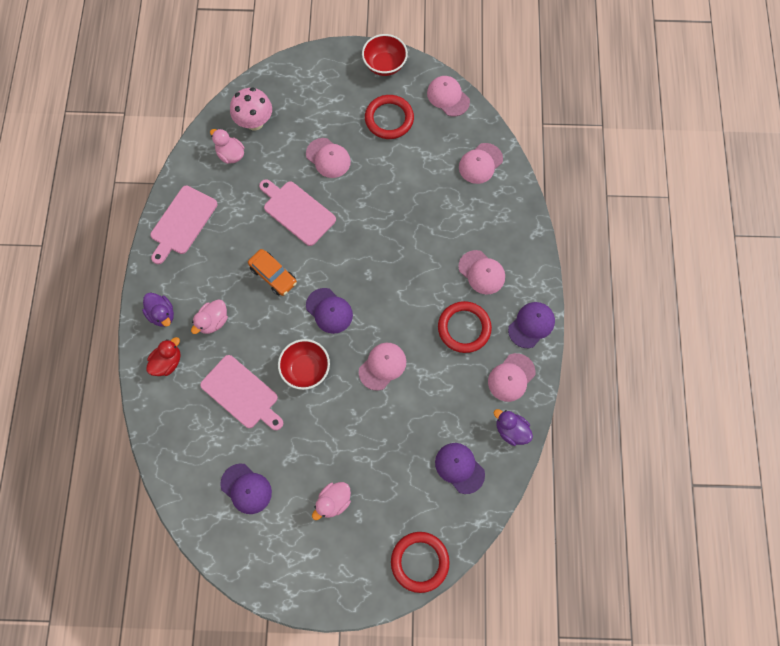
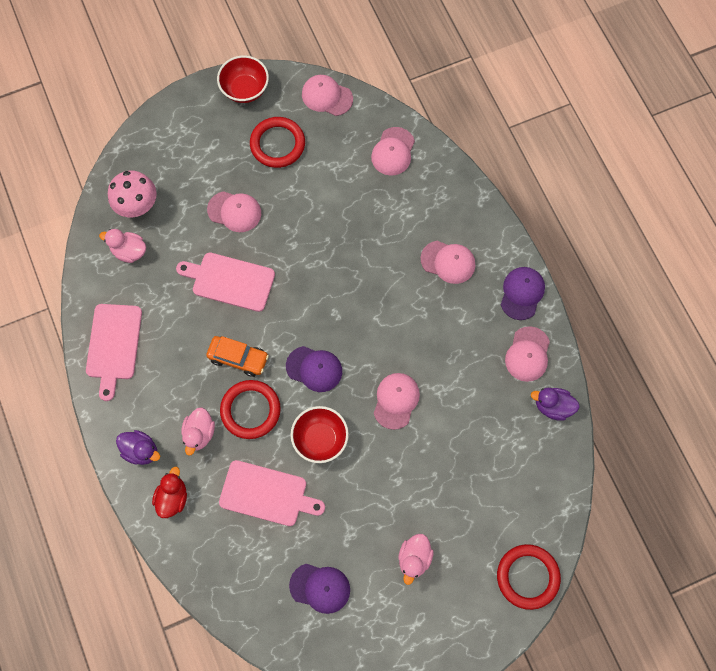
camera: 25 degrees left, 0 degrees up
purple cap [435,443,485,494] -> none
red ring [438,301,492,353] -> red ring moved to [220,380,281,439]

